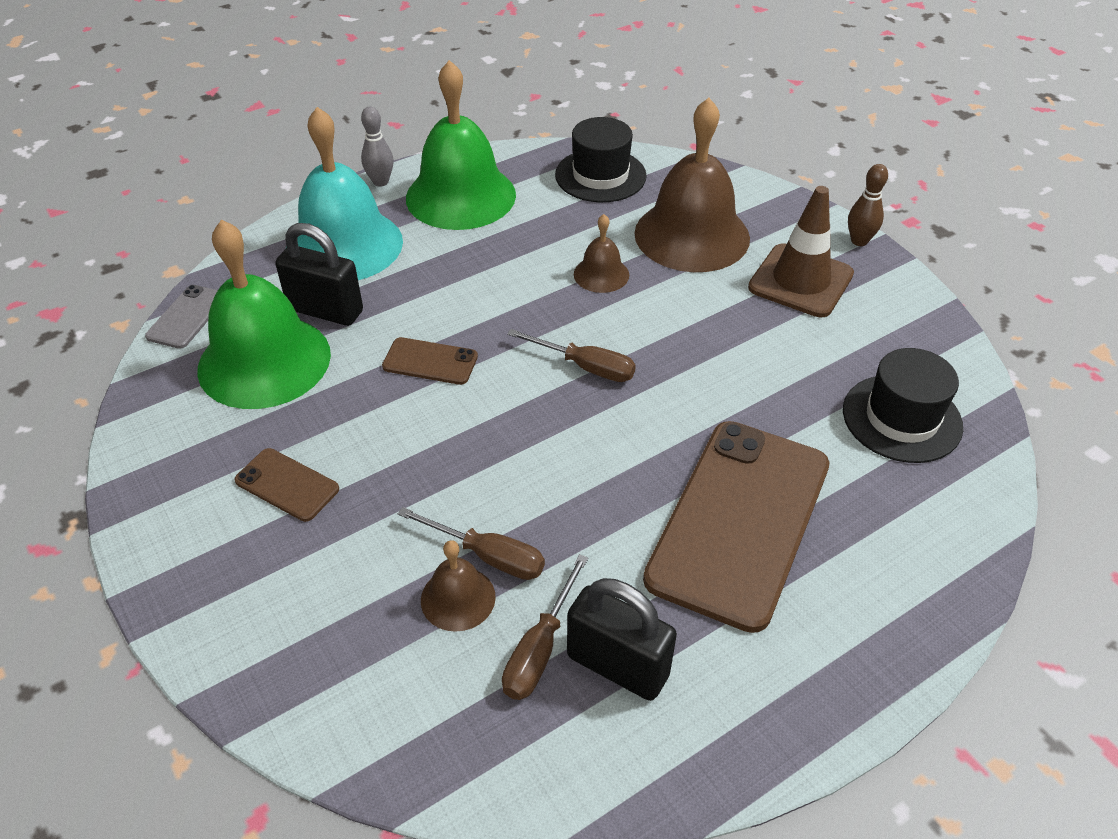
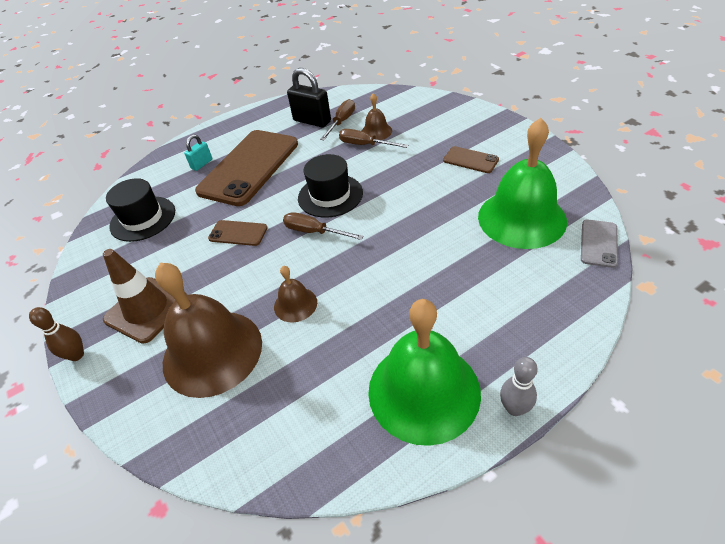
camera: 175 degrees left, 0 degrees up
black padlock [275,223,363,326] -> none
turquoise bell [286,107,403,280] -> none
brown phone [382,337,478,385] -> brown phone moved to [208,220,268,246]
black hat [555,117,647,202] -> black hat moved to [298,154,363,218]
none -> turquoise padlock [184,135,212,171]

